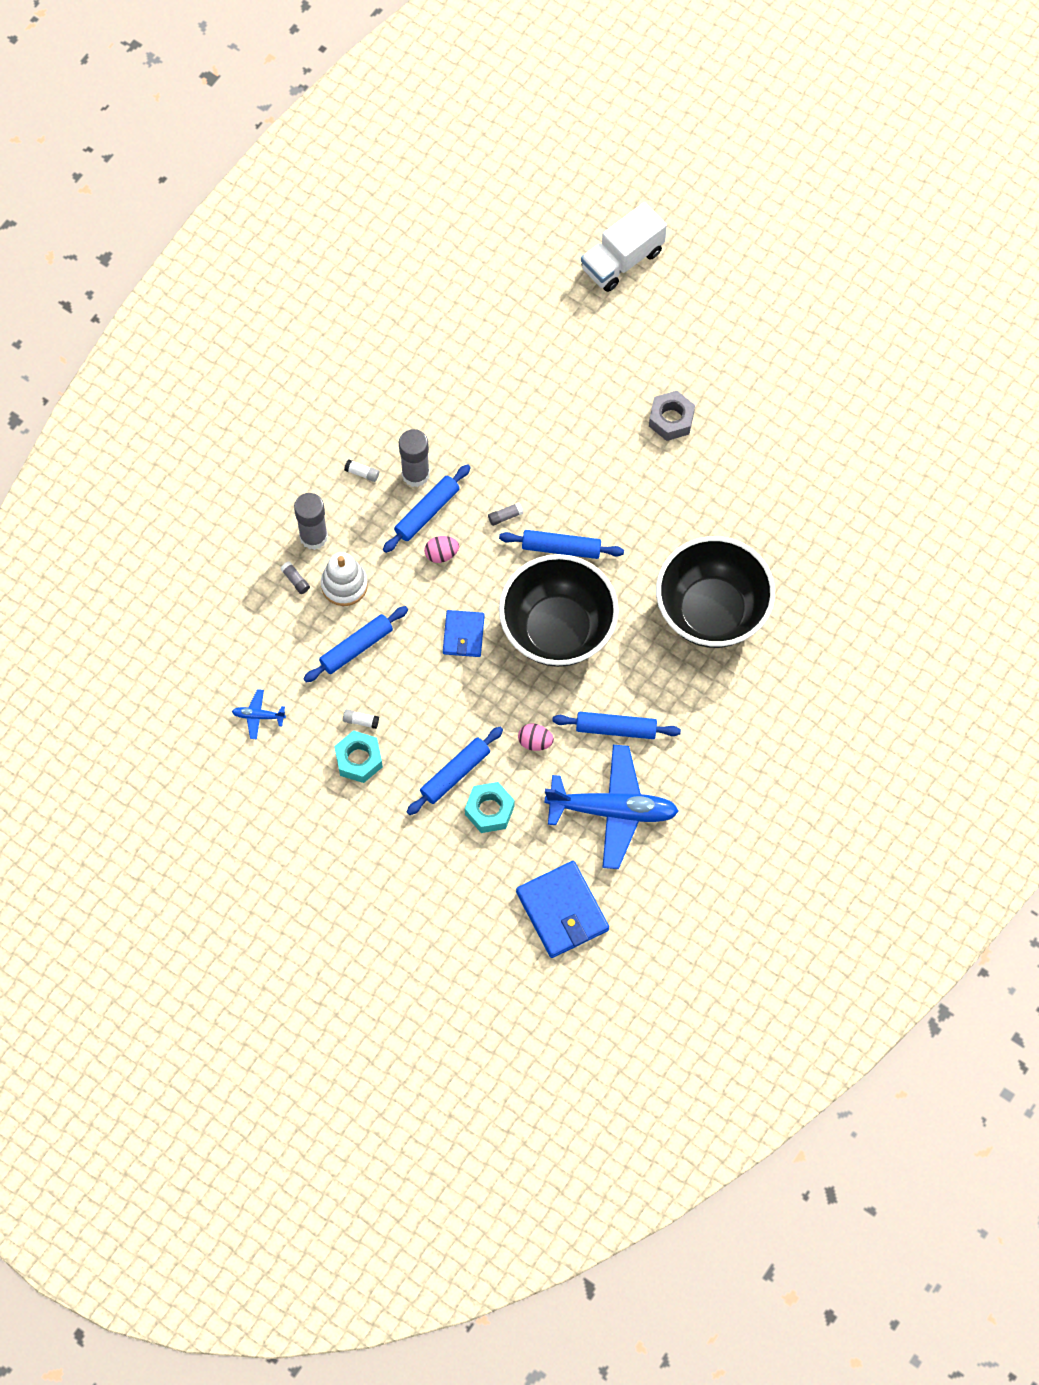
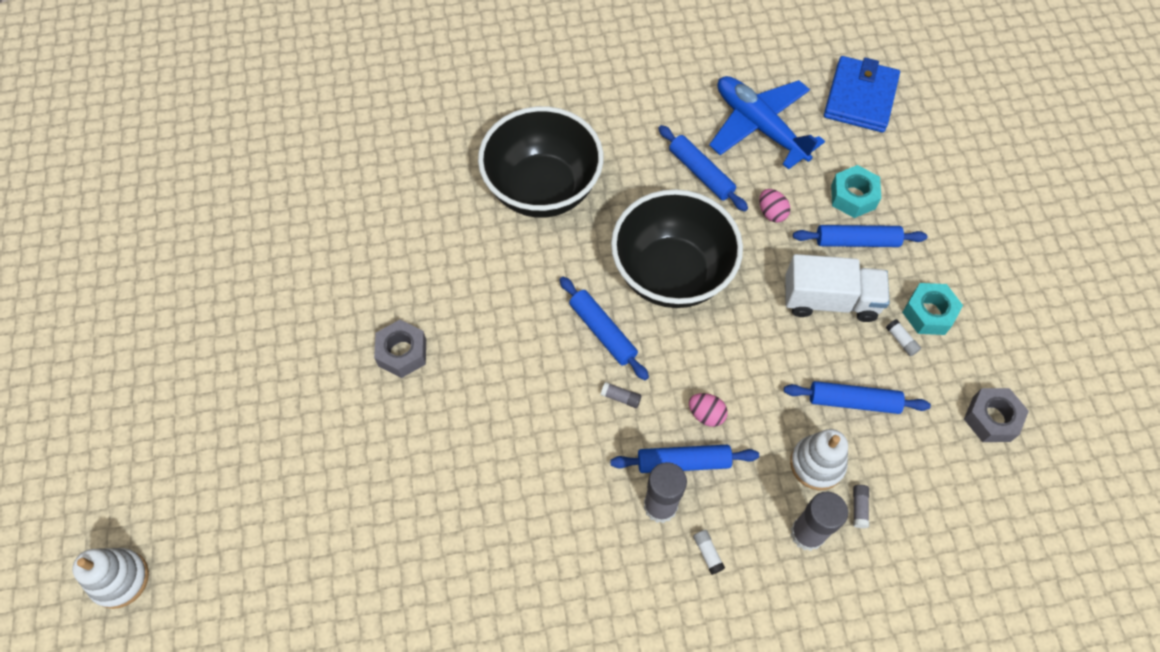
camera: 135 degrees left, 5 degrees down
blue plane [232,689,286,739] -> grey nut [964,388,1029,442]
blue wallet [443,610,485,657] -> none
white truck [581,202,667,292] -> white truck moved to [785,254,890,322]
none -> white stacking toy [72,548,149,609]

